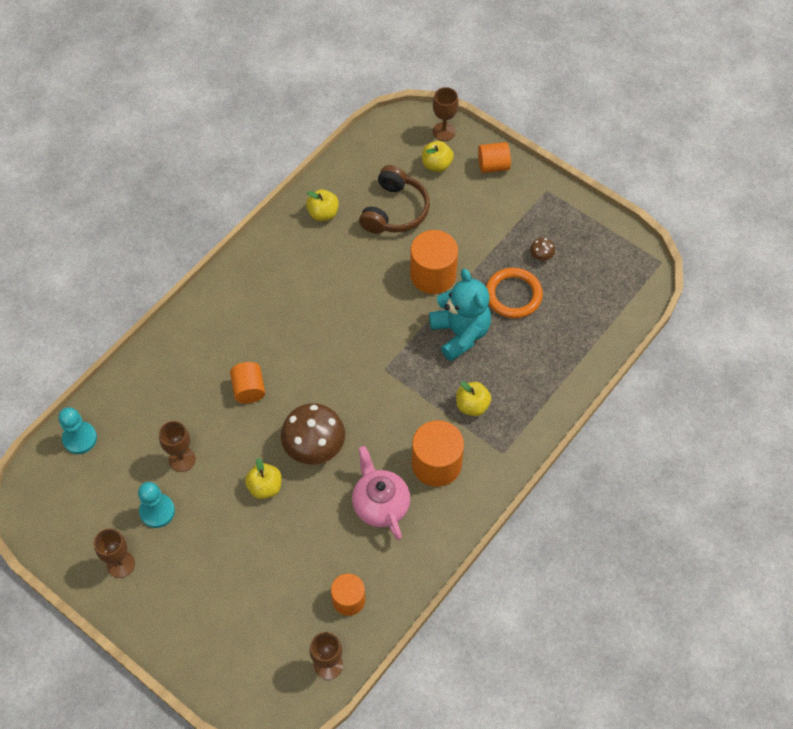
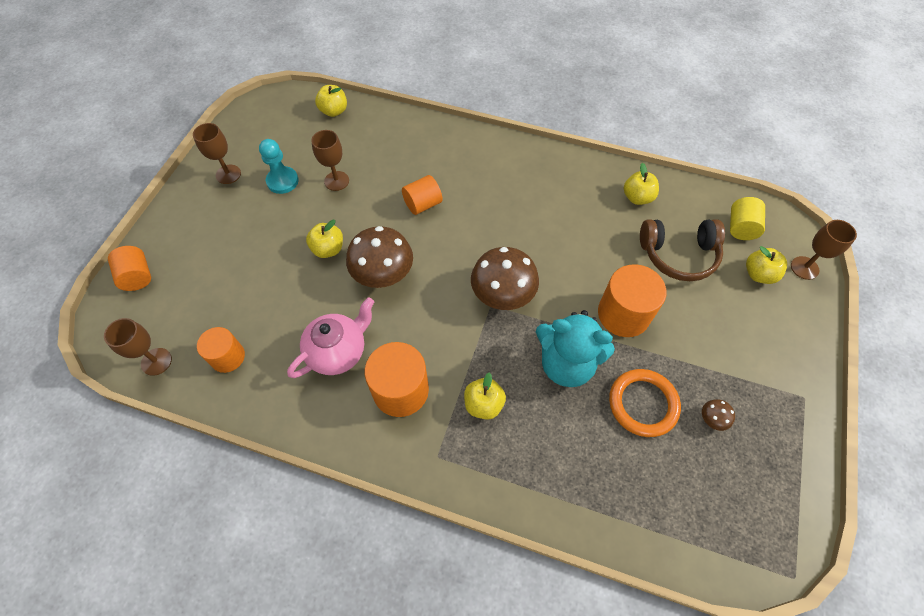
camera: 70 degrees right, 0 degrees up
turquoise pawn [58,407,97,454] -> yellow apple [315,85,347,117]
turquoise teddy bear [429,269,491,361] -> turquoise teddy bear turned 60 degrees clockwise [536,310,615,387]
orange cylinder [478,142,511,173] -> orange cylinder moved to [108,246,151,291]
none -> brown mushroom [471,247,539,310]
none -> yellow cylinder [730,197,765,240]

